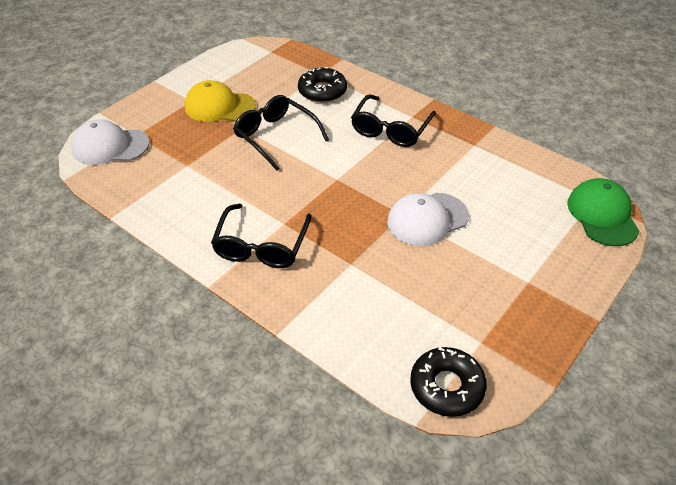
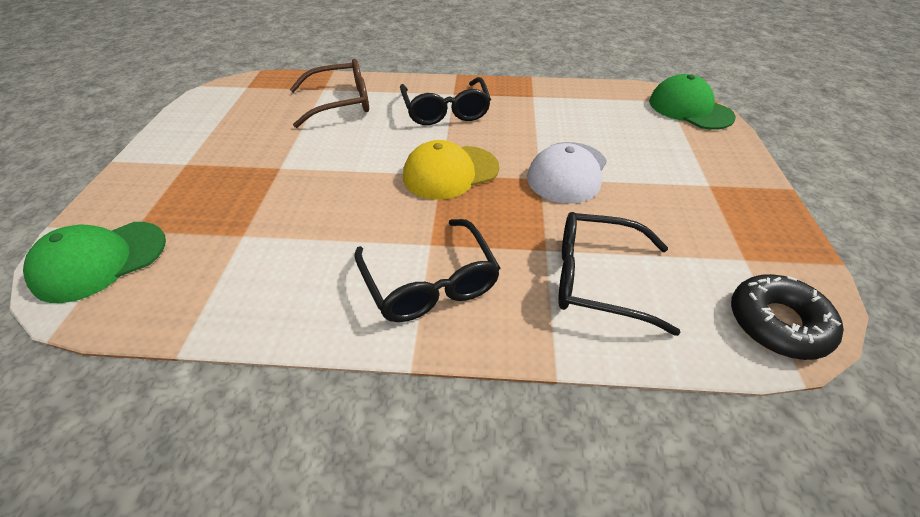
camera: 35 degrees left, 0 degrees up
white cap [71,120,150,165] -> green cap [23,222,166,303]
yellow cap [185,80,256,122] -> yellow cap moved to [403,140,499,200]
black glasses [233,95,329,171] -> black glasses moved to [558,212,681,336]
black donut [298,67,347,103] -> brown glasses [290,59,369,128]

